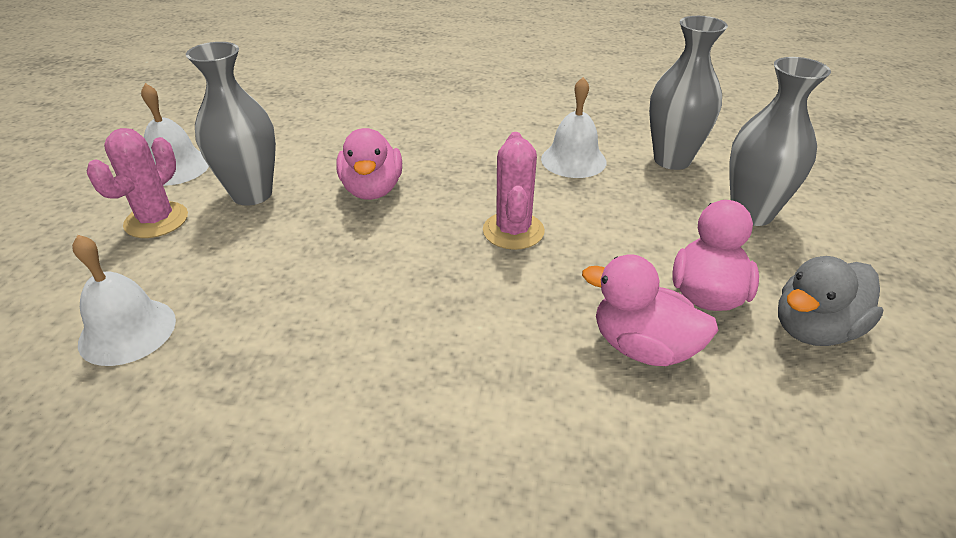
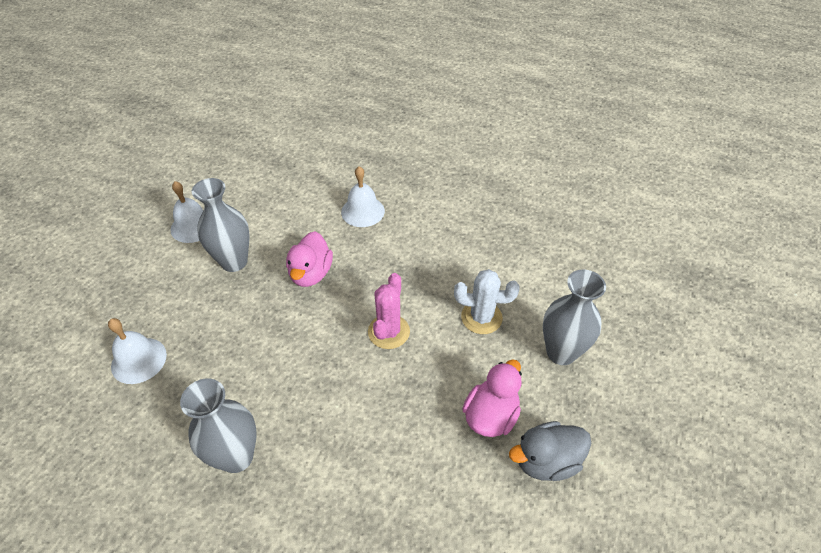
camera: 15 degrees right, 10 degrees up
pink cactus [87,128,188,238] -> none
white bell [541,77,606,178] -> white bell moved to [341,166,385,227]
pink duck [582,254,718,366] -> none
grey vase [649,16,728,170] -> grey vase moved to [180,378,257,473]
none -> white cactus [454,269,520,334]

